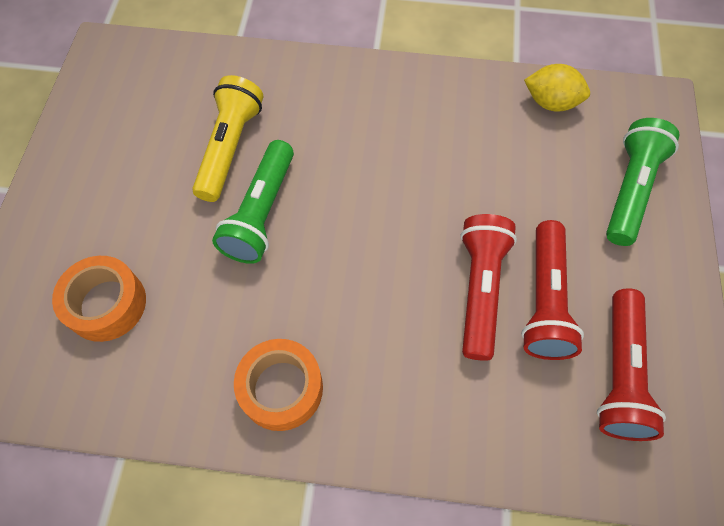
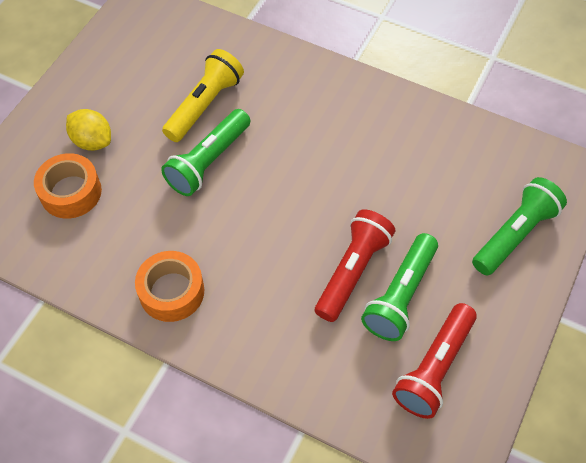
camera: 20 degrees right, 5 degrees down
red flashlight [521,220,584,360] -> green flashlight [361,233,438,341]
yellow lemon [524,64,590,112] -> yellow lemon moved to [66,109,111,151]

